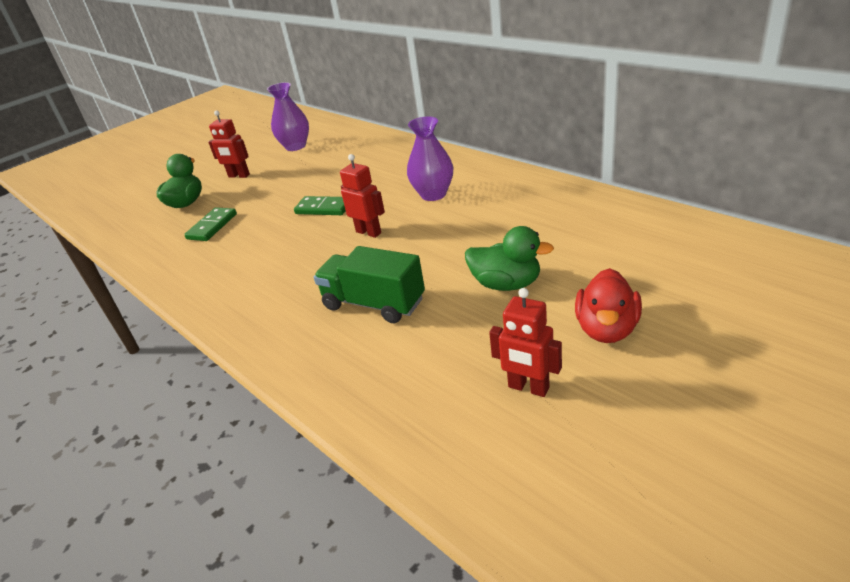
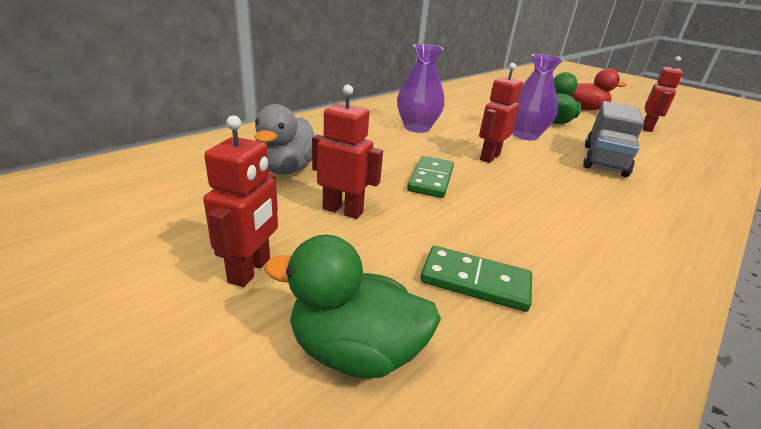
camera: 100 degrees left, 5 degrees down
purple vase [267,82,309,151] -> purple vase moved to [512,54,564,141]
green truck [314,246,425,323] -> grey truck [583,101,644,178]
none -> grey duck [255,104,314,174]
none -> red robot [312,85,383,219]

